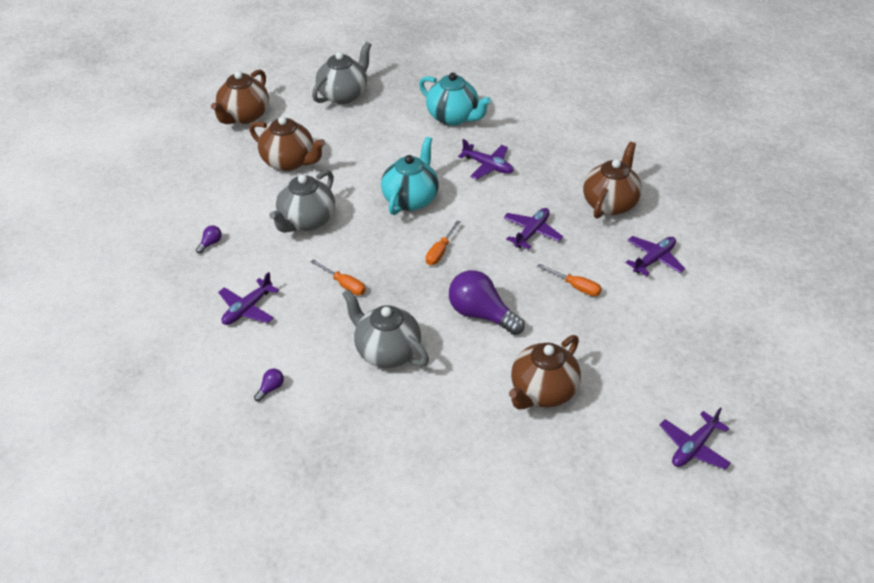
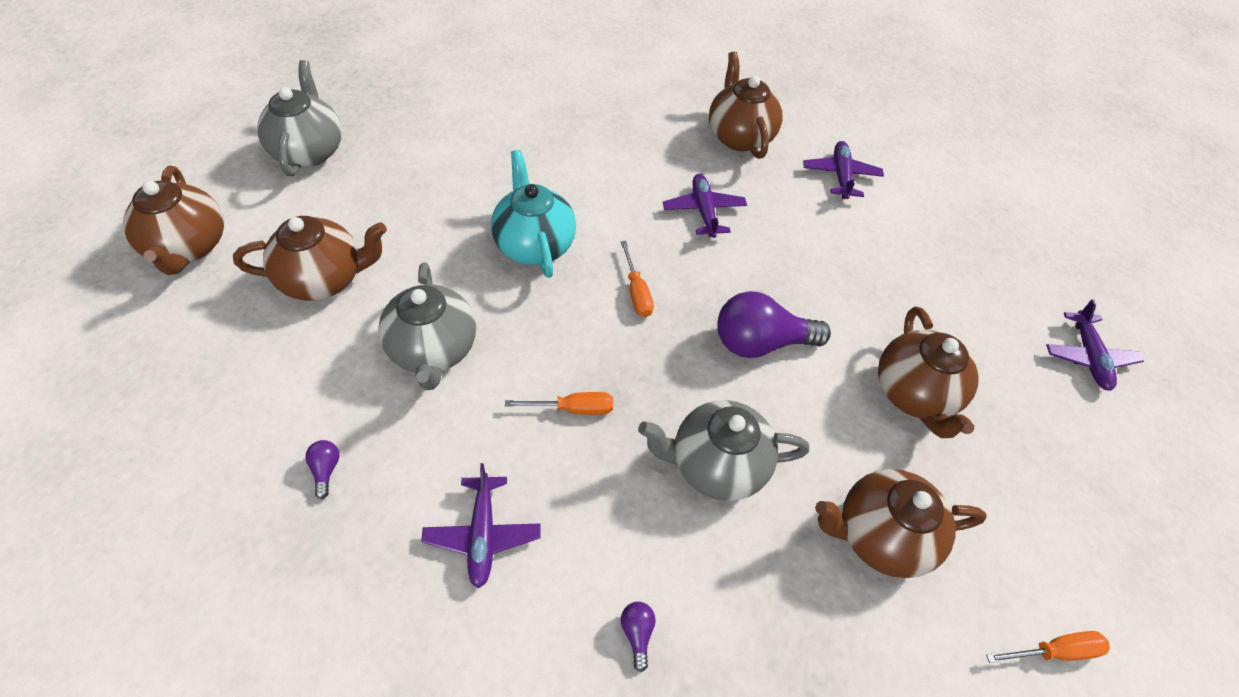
camera: 45 degrees left, 10 degrees up
turquoise teapot [419,73,492,126] -> none
purple plane [458,139,514,180] -> none
orange screwdriver [537,264,602,296] -> orange screwdriver moved to [986,631,1110,663]
none -> brown teapot [815,469,987,578]

